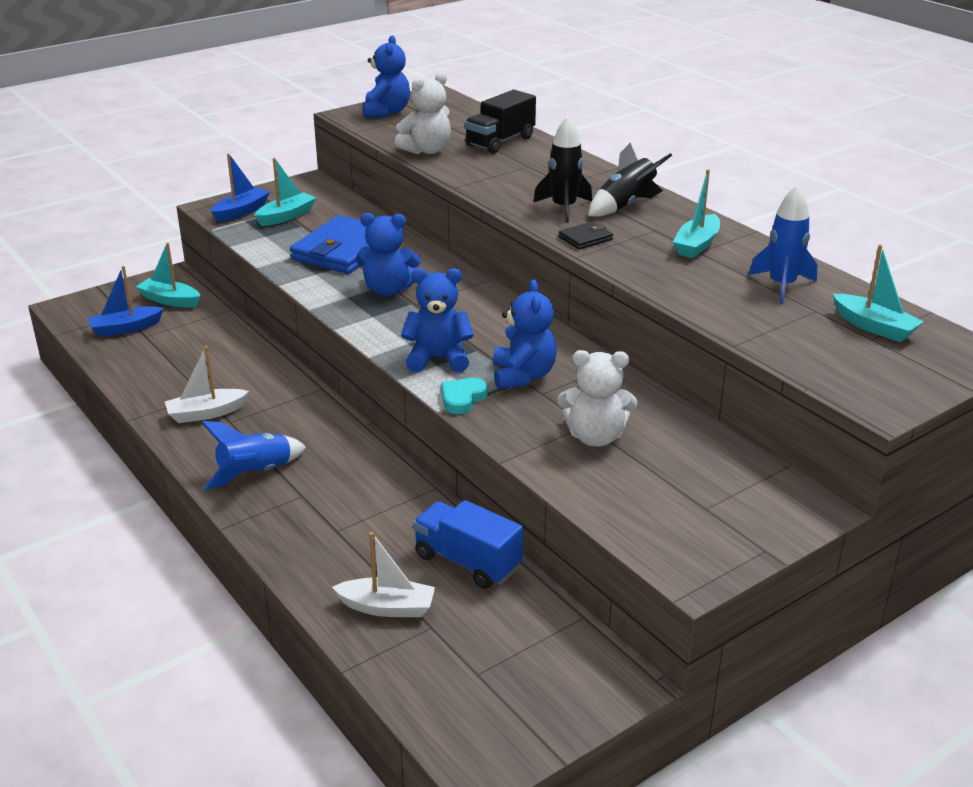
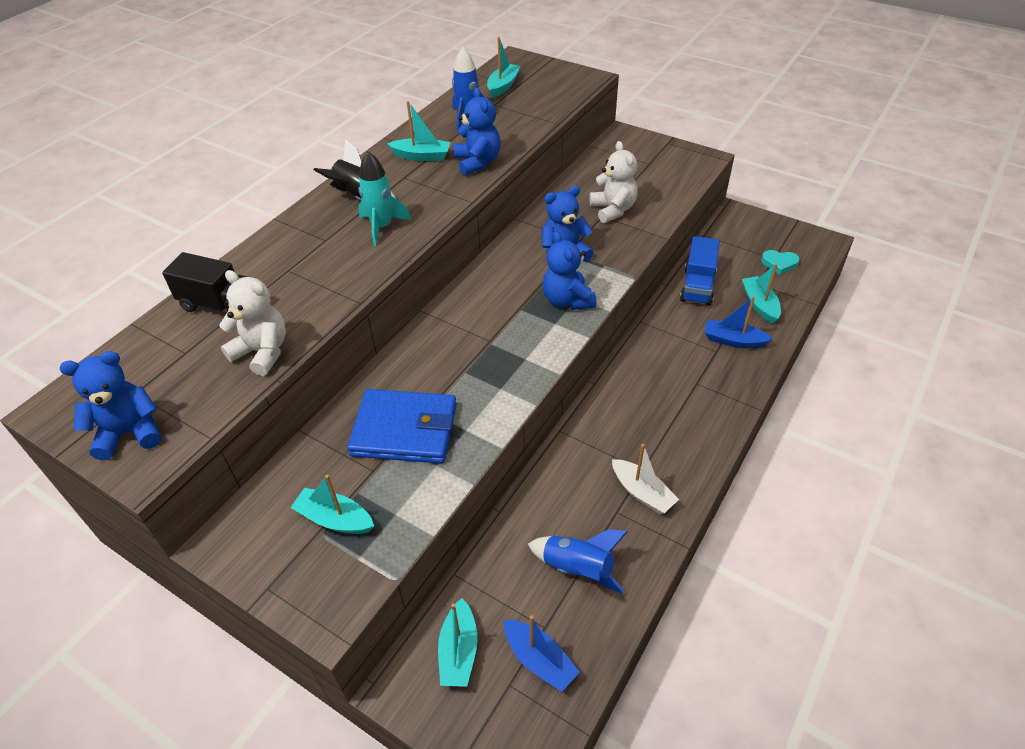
camera: 110 degrees left, 15 degrees up
blue rocket [201,421,306,490] -> blue rocket moved to [528,529,628,594]
blue boat [211,153,270,222] -> blue boat moved to [705,296,773,348]
white boat [332,532,435,617] -> turquoise boat [742,264,781,324]
blue teddy bear [356,213,421,296] -> blue teddy bear moved to [453,87,501,175]
turquoise heart [441,378,487,414] -> turquoise heart moved to [761,250,800,275]
black rocket [533,116,592,223] -> turquoise rocket [358,151,411,246]
black wallet [559,222,613,249] -> none

